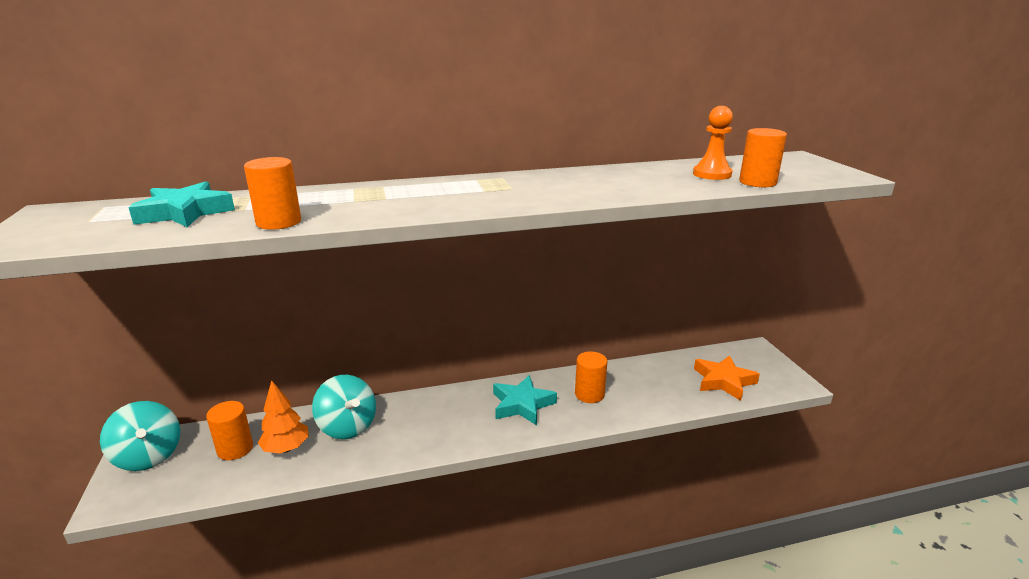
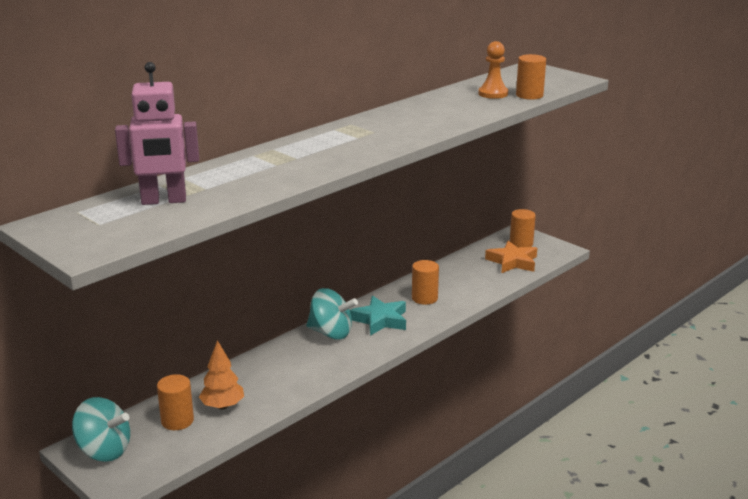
camera: 30 degrees left, 0 degrees up
turquoise star [128,181,235,227] -> pink robot [115,62,199,205]
orange cylinder [244,157,301,230] -> orange cylinder moved to [510,209,536,247]
turquoise spinning top [312,375,376,439] -> turquoise spinning top moved to [306,288,358,339]

